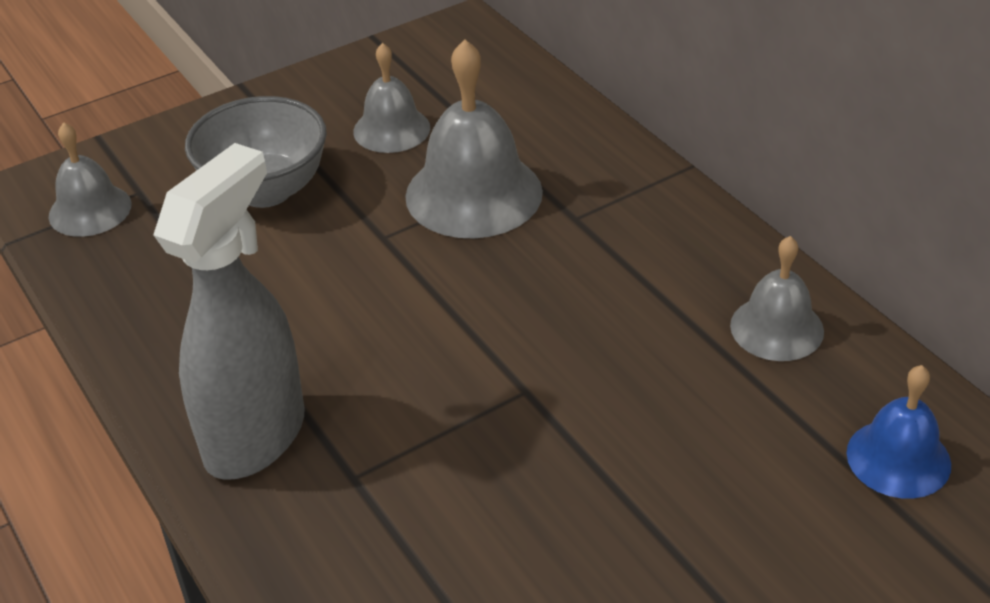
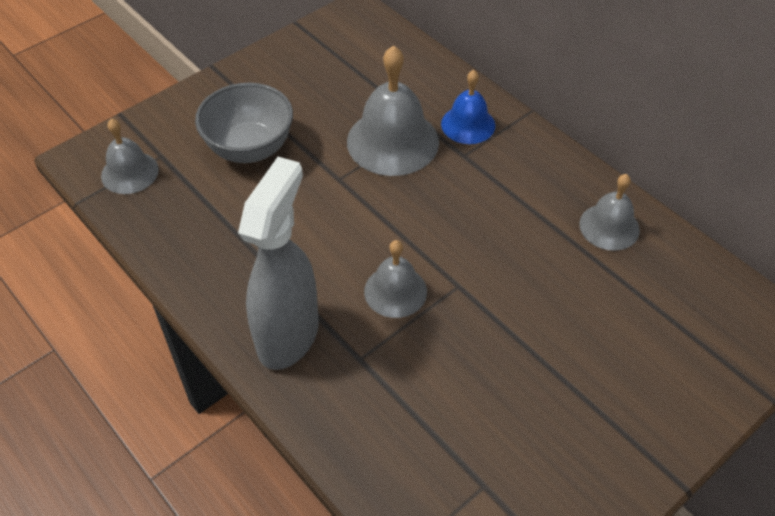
camera: 10 degrees left, 10 degrees up
grey bell [353,43,430,153] -> grey bell moved to [364,240,427,318]
blue bell [846,365,951,499] -> blue bell moved to [441,70,495,144]

